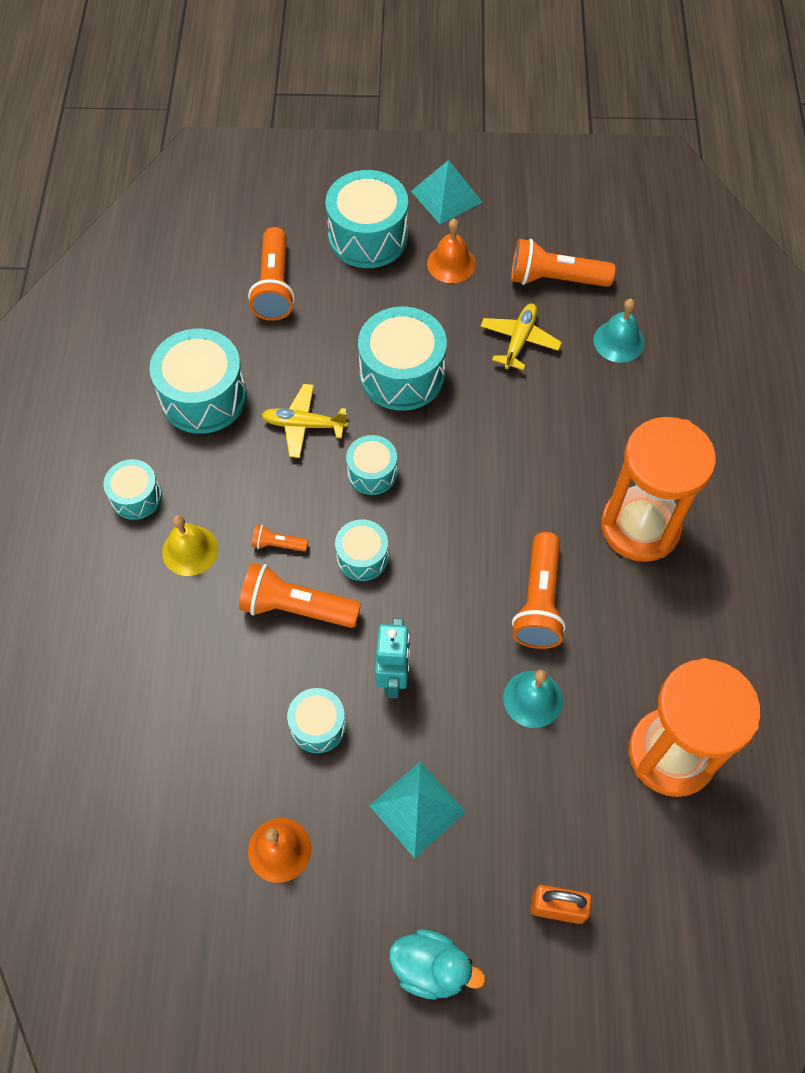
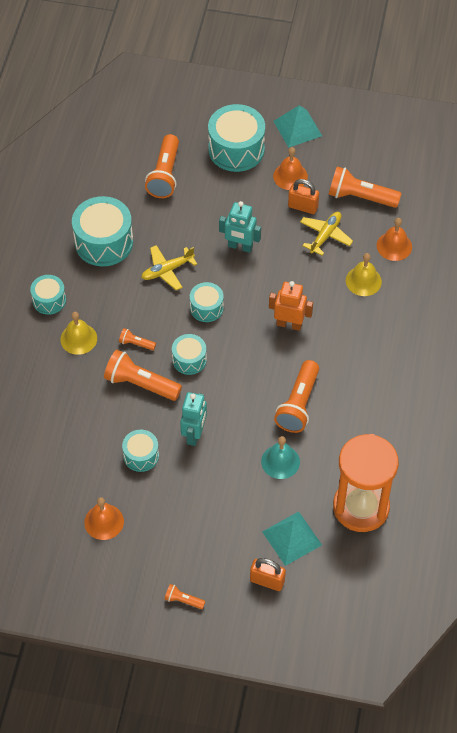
camera: 10 degrees right, 5 degrees down
yellow plane [261,384,348,458] -> yellow plane turned 45 degrees counterclockwise [141,245,197,290]
turquoise drum [358,307,447,411] -> turquoise robot [219,201,261,253]
turquoise pyramid [369,761,466,858] -> turquoise pyramid moved to [262,511,322,566]
turquoise duck [389,929,486,1000] -> orange flashlight [165,584,205,609]
turquoise bell [593,299,645,363] -> orange bell [377,218,412,261]
orange hourglass [601,417,716,562] -> none
none -> orange robot [269,281,313,331]
none -> orange padlock [288,179,319,214]
none -> yellow bell [346,253,382,296]

